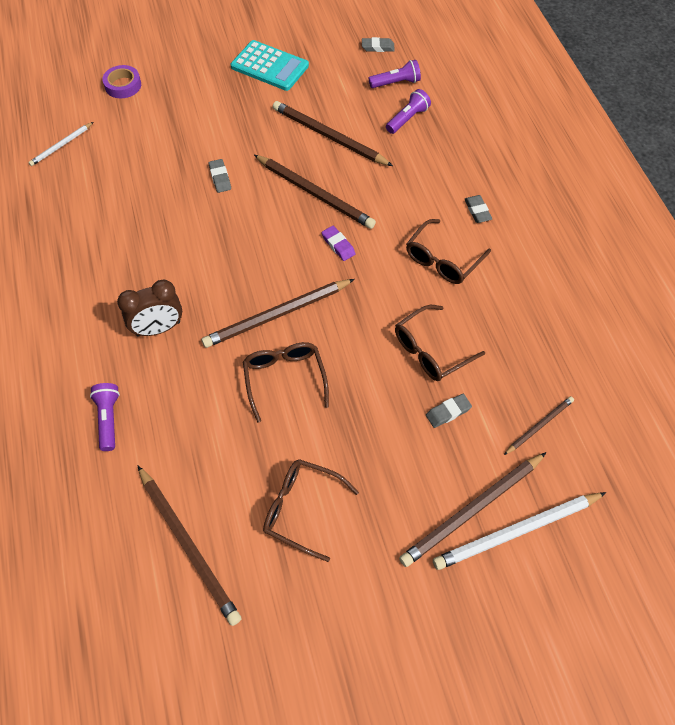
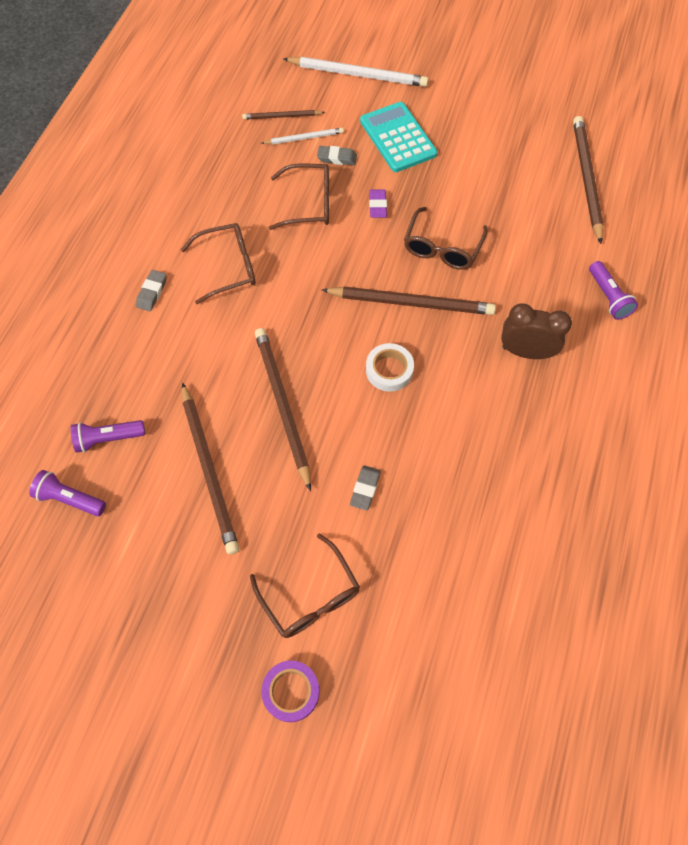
camera: 145 degrees left, 5 degrees up
white pencil [28,122,94,166] -> white pencil moved to [261,128,344,144]
purple flashlight [90,383,120,451] -> purple flashlight turned 45 degrees counterclockwise [589,261,638,320]
purple tape [102,65,141,98] -> purple tape moved to [261,660,320,722]
turquoise calculator [231,40,309,91] -> turquoise calculator moved to [360,102,437,172]
brown glasses [263,459,359,562] -> brown glasses moved to [250,534,360,638]
purple eraser [322,226,356,261] -> purple eraser moved to [369,189,387,218]
grey eraser [362,37,395,52] -> none
brown pencil [399,452,546,567] -> none
none -> white tape [366,343,414,392]

